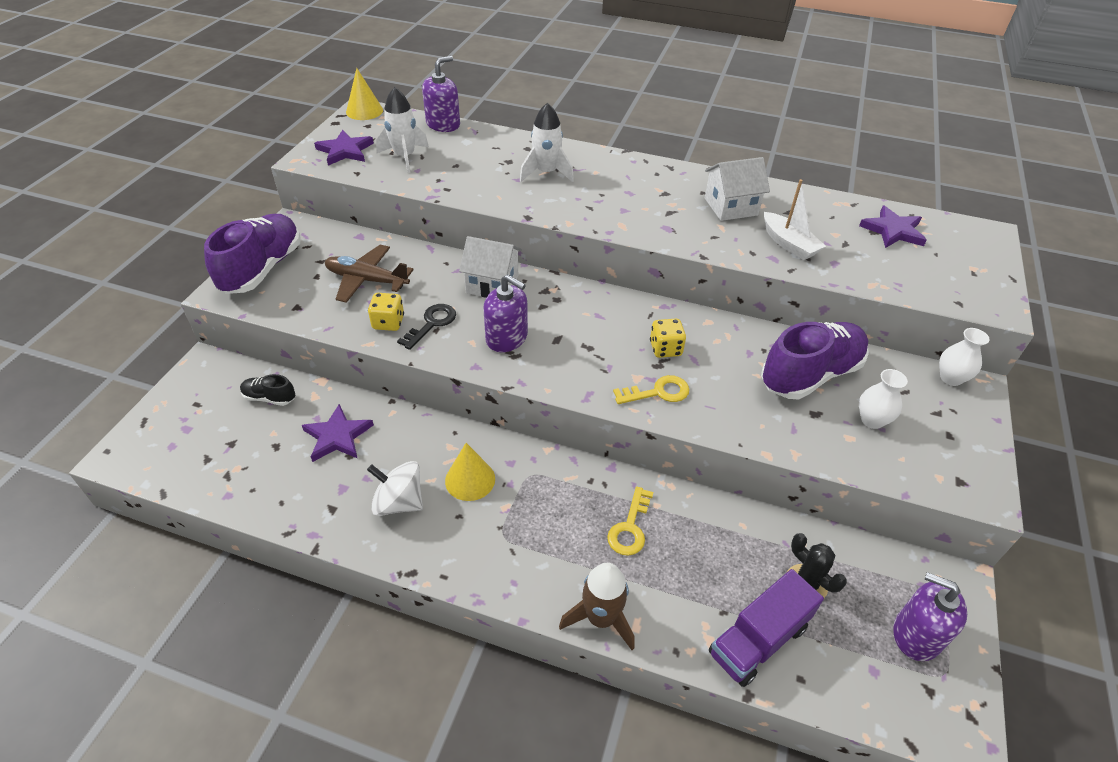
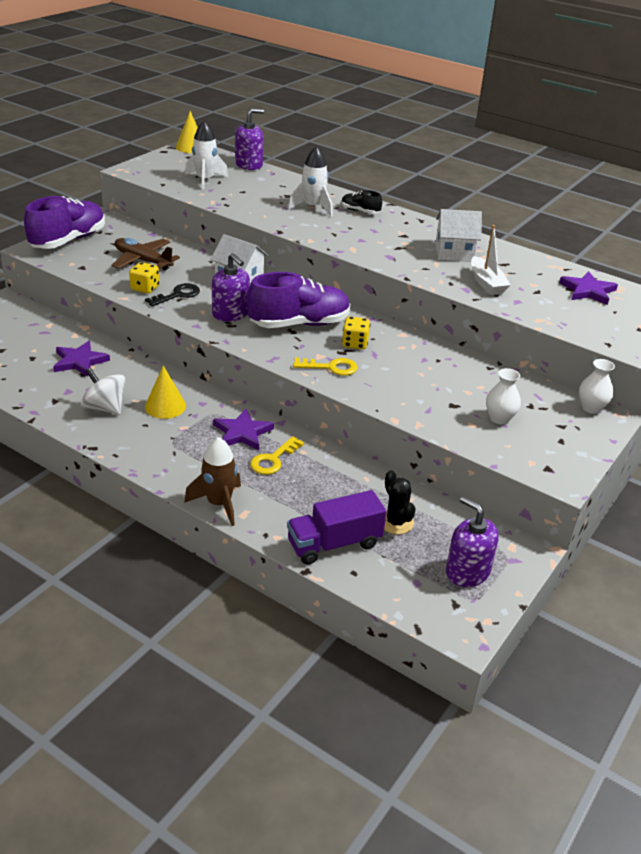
camera: 15 degrees right, 10 degrees down
black shoe [240,374,295,406] -> black shoe moved to [341,190,382,214]
purple star [314,130,374,166] -> purple star moved to [213,409,274,450]
purple shoe [761,322,869,399] -> purple shoe moved to [247,272,350,328]

